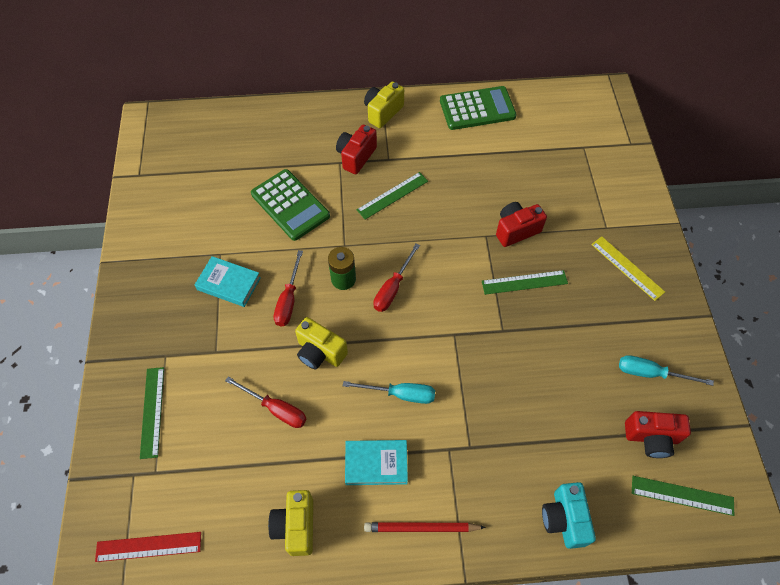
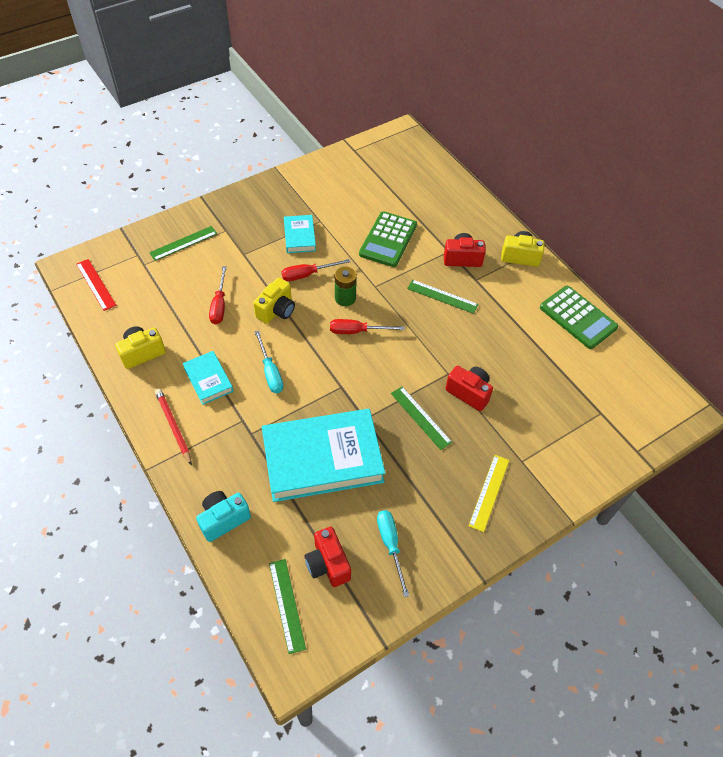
camera: 60 degrees right, 5 degrees down
yellow camera [295,317,348,370] -> yellow camera turned 150 degrees counterclockwise [253,278,295,324]
none -> turquoise book [262,409,385,502]

